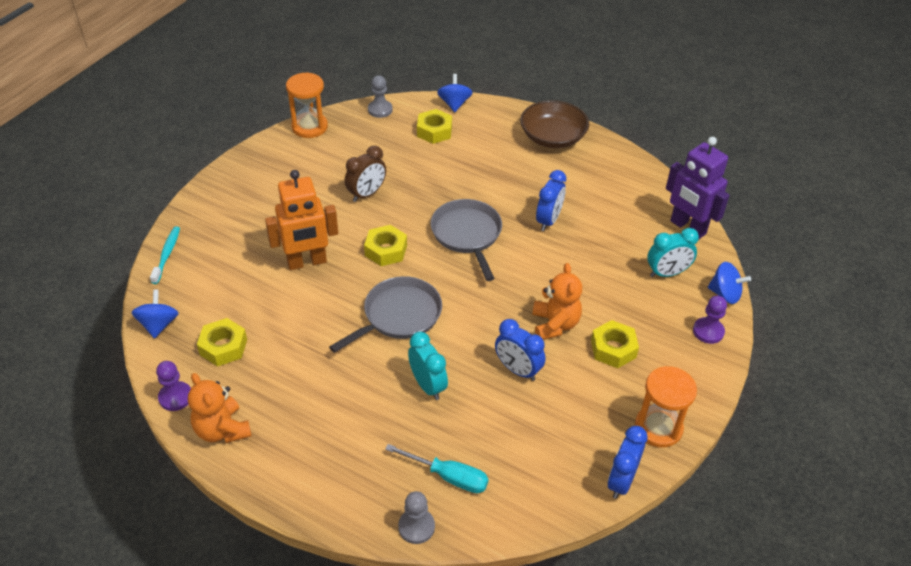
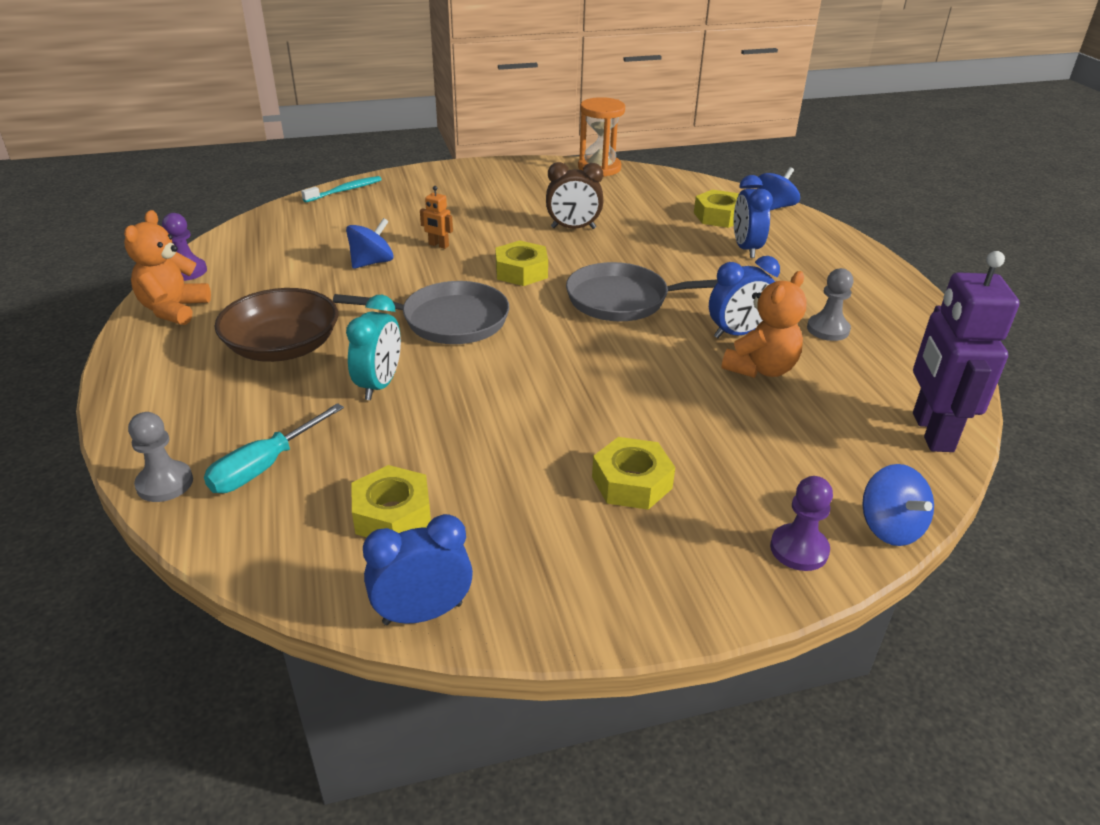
camera: 45 degrees right, 10 degrees down
blue spinning top [131,289,179,339] -> blue spinning top moved to [346,218,394,269]
yellow nut [197,318,247,366] -> yellow nut moved to [351,465,431,537]
orange robot [265,170,338,270] -> orange robot [420,186,453,249], size x0.42
grey pawn [368,75,393,118] -> grey pawn moved to [807,268,853,341]
turquoise screwdriver [385,444,489,493] -> turquoise screwdriver turned 60 degrees clockwise [204,403,344,493]
grey pan [431,199,502,281] -> grey pan turned 120 degrees counterclockwise [566,262,718,321]
blue clock [495,319,545,381] -> blue clock moved to [733,175,773,258]
brown bowl [520,100,589,148] -> brown bowl moved to [215,288,338,362]
orange teddy bear [532,263,582,340] -> orange teddy bear moved to [721,271,807,378]
orange hourglass [635,366,697,448] -> none
turquoise clock [647,228,699,277] -> none

